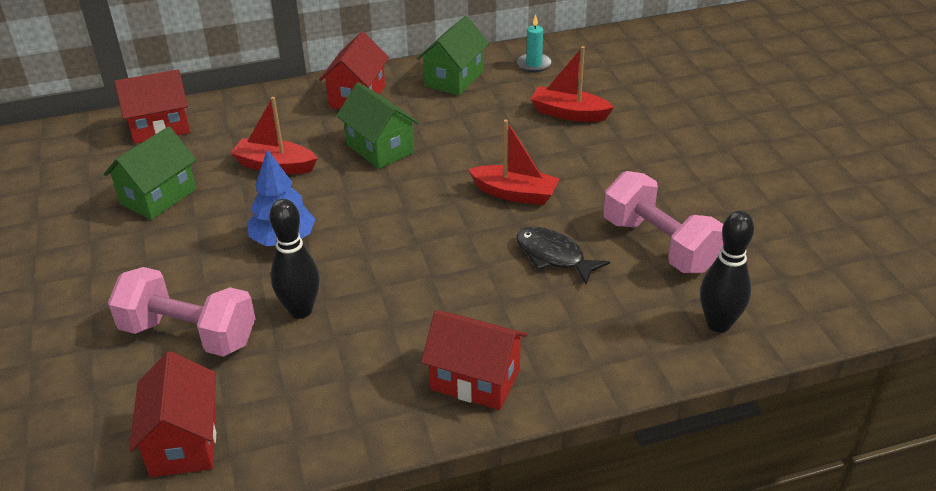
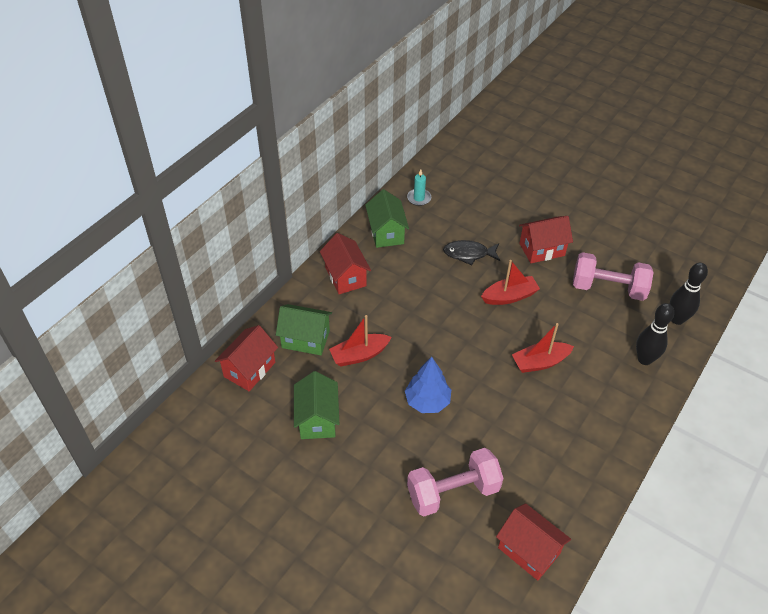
camera: 40 degrees left, 10 degrees up
black bowling pin [269,199,320,319] -> black bowling pin moved to [636,303,674,365]
green house [337,82,419,169] -> green house moved to [276,304,332,355]
red house [421,310,527,410] -> red house moved to [519,216,573,263]
black fish [516,227,610,284] -> black fish moved to [443,240,500,265]
red boat [531,46,614,122] -> red boat moved to [512,323,574,373]

